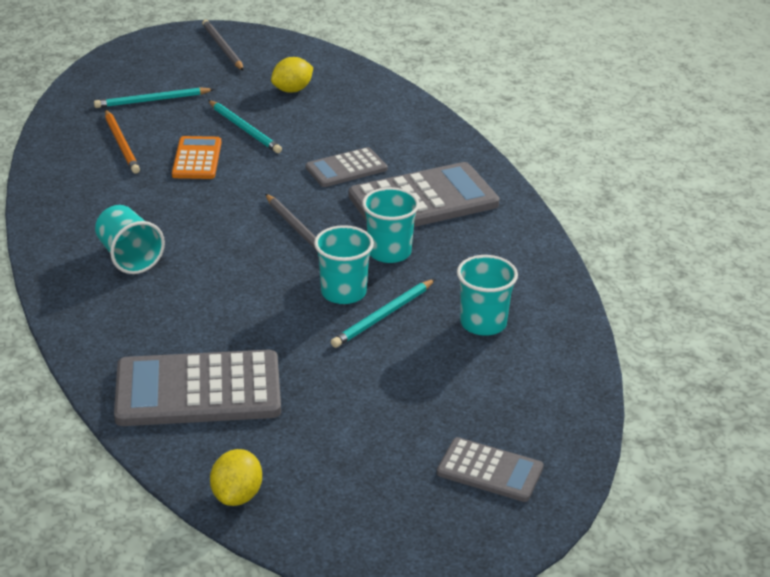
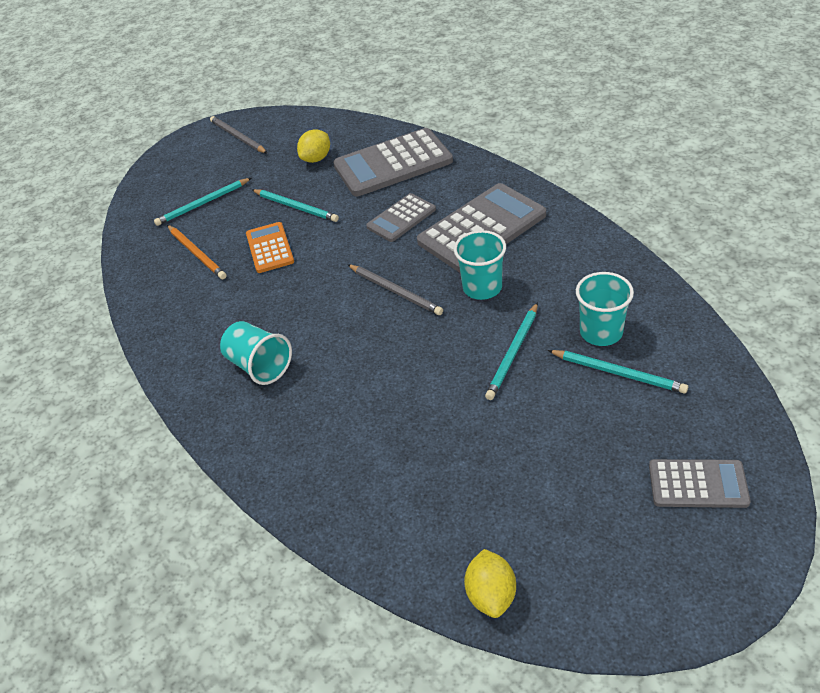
camera: 10 degrees left, 10 degrees up
grey calculator [114,350,281,426] -> grey calculator moved to [333,128,453,196]
turquoise cup [314,225,374,304] -> none
none -> turquoise pencil [548,350,688,394]

